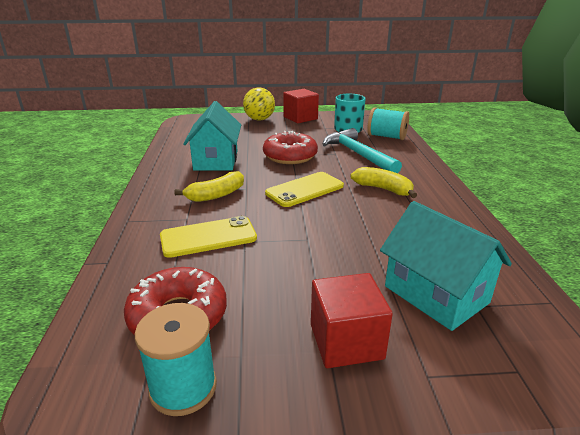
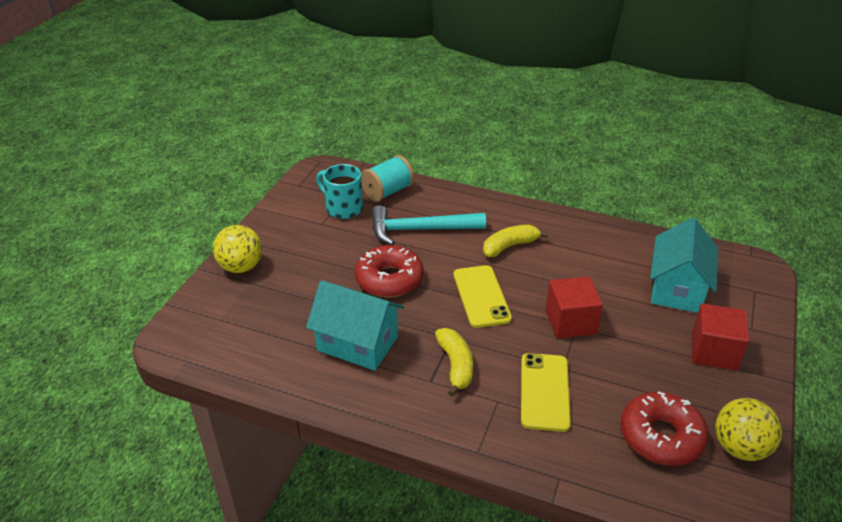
camera: 65 degrees left, 10 degrees up
turquoise spool [135,303,217,416] -> yellow ball [715,398,782,461]
red cube [283,89,319,123] -> red cube moved to [545,276,603,339]
turquoise house [380,201,512,331] -> turquoise house turned 60 degrees counterclockwise [650,217,718,313]

